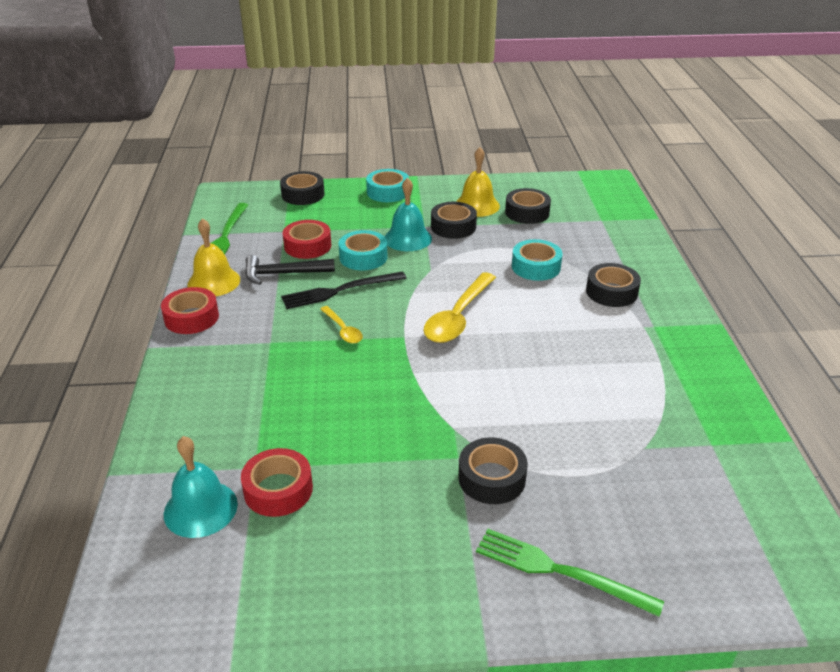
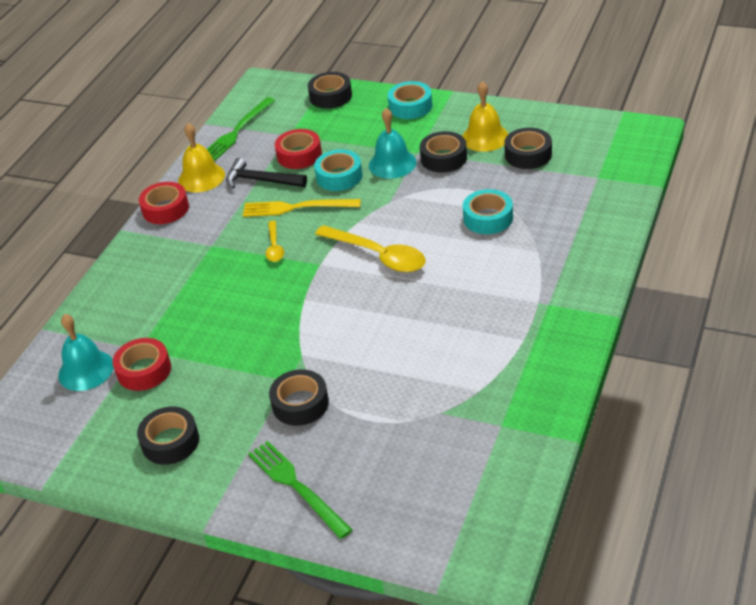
camera: 30 degrees right, 5 degrees up
black fork [281,271,407,309] -> yellow fork [243,199,361,217]
yellow spoon [423,272,496,343] -> yellow spoon turned 105 degrees counterclockwise [315,225,426,272]
black tape [586,263,641,307] -> black tape moved to [137,407,199,465]

